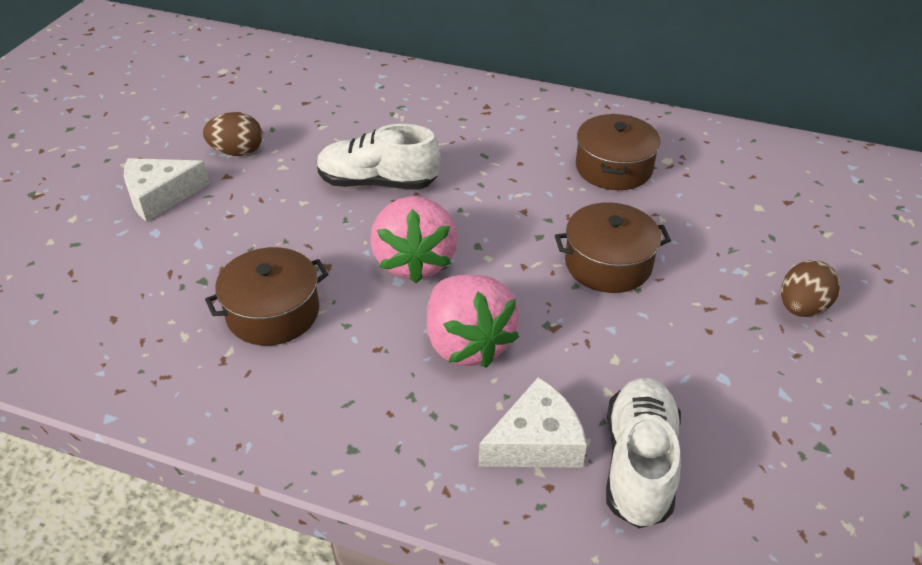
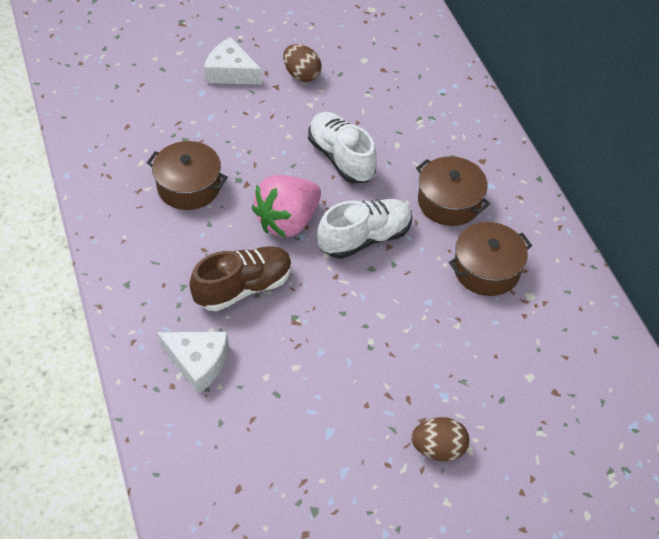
camera: 50 degrees right, 10 degrees up
pink strawberry [427,274,519,368] -> brown shoe [189,246,292,311]
brown pot [555,202,671,293] -> brown pot moved to [416,156,490,226]
white shoe [606,378,681,528] -> white shoe moved to [317,199,413,259]

